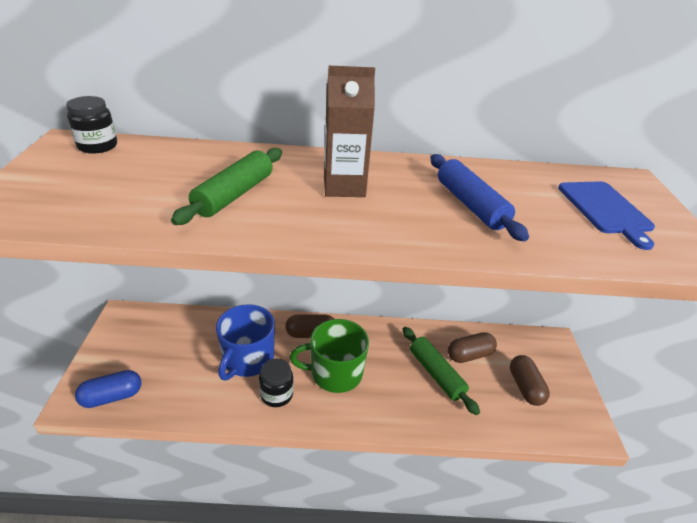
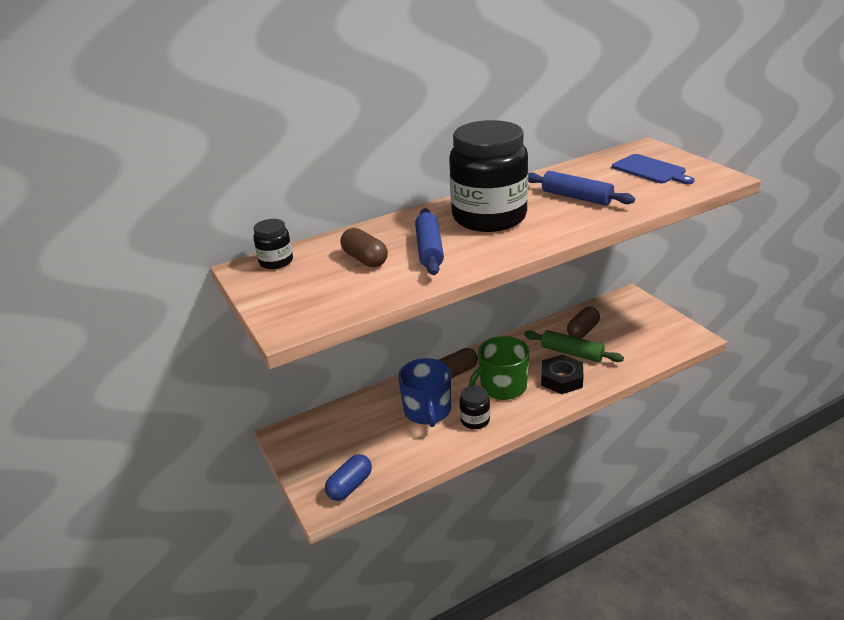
camera: 25 degrees left, 5 degrees down
green rolling pin [171,148,282,225] -> blue rolling pin [415,208,444,275]
brown carton [324,65,375,197] -> black jar [449,120,528,232]
brown capsule [510,355,550,406] -> brown capsule moved to [340,228,388,267]
none -> black nut [541,354,583,394]

